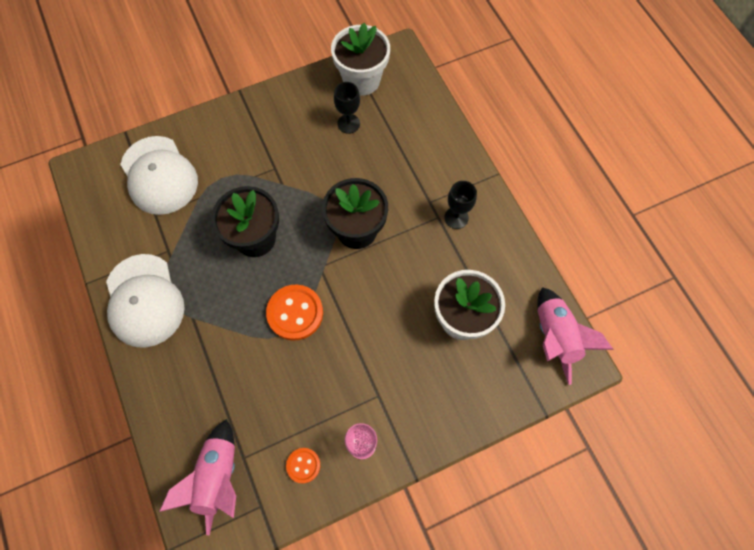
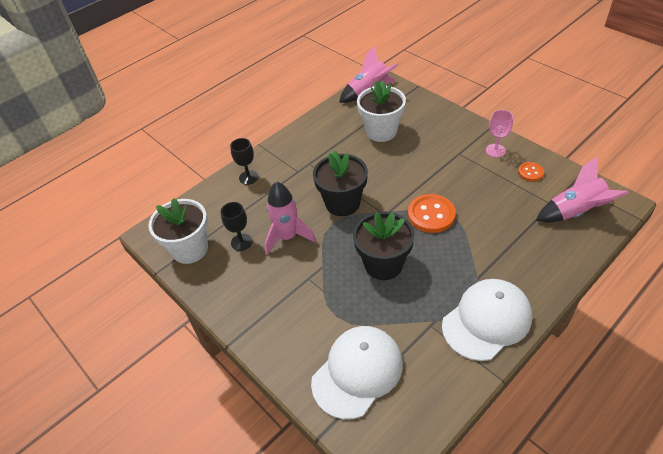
camera: 105 degrees left, 20 degrees down
black goblet [444,181,477,229] -> black goblet moved to [230,138,259,185]
none -> pink rocket [264,181,316,255]

